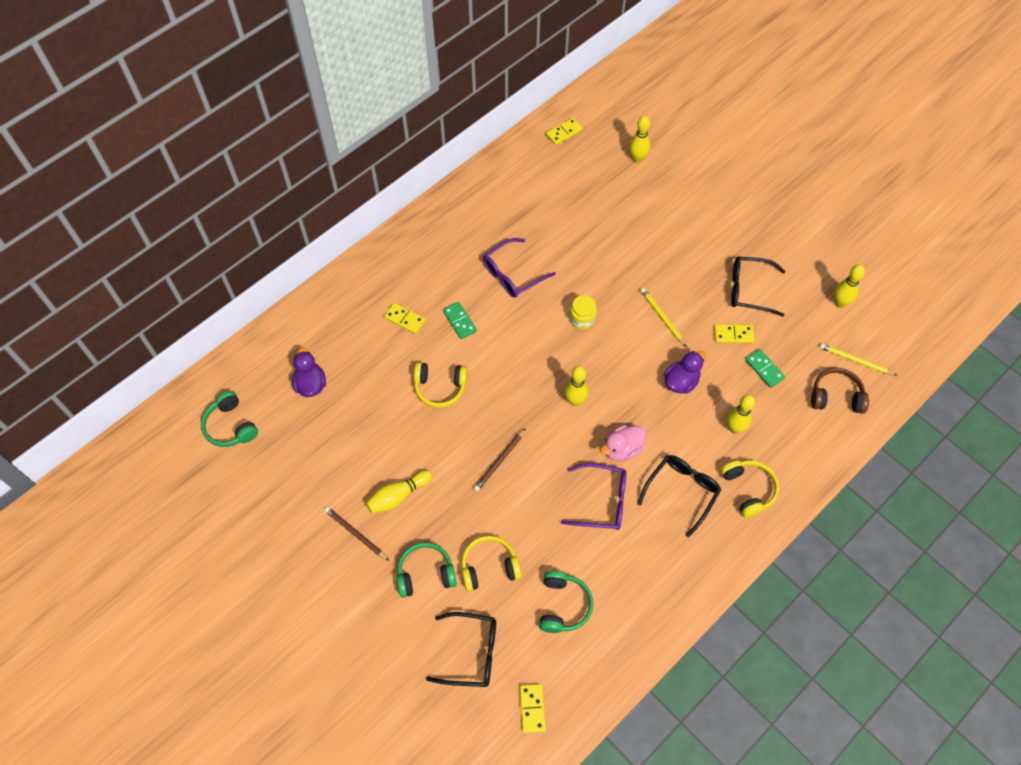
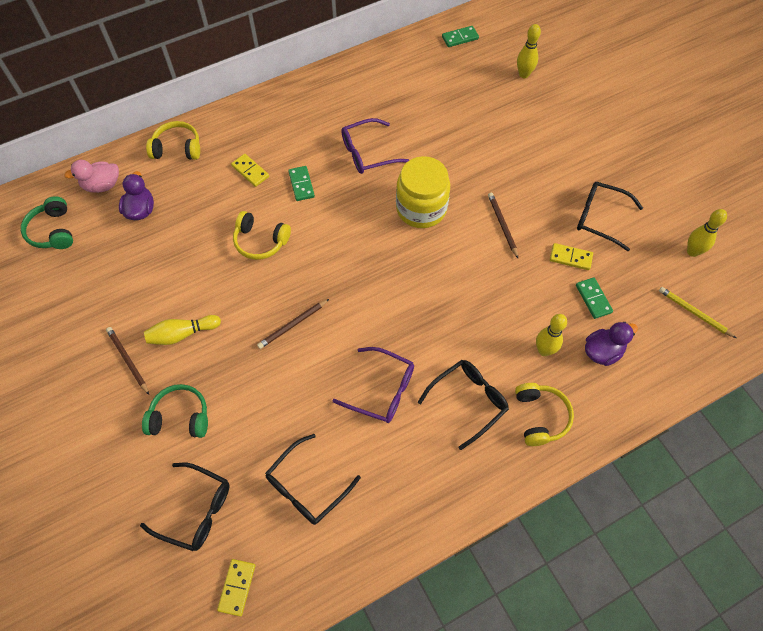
camera: 15 degrees right, 0 degrees up
yellow headphones [461,535,522,591] -> yellow headphones moved to [146,121,200,160]
green headphones [539,571,593,633] -> black glasses [265,434,361,525]
yellow domino [546,118,583,145] -> green domino [442,26,479,47]
yellow bowling pin [565,366,588,406] -> none
yellow jar [570,295,597,330] -> yellow jar [396,156,450,228], size x1.92
pink duck [600,425,646,461] -> pink duck moved to [64,160,119,193]
yellow pencil [641,288,687,347] -> brown pencil [488,192,518,258]
purple duck [664,351,706,394] -> purple duck moved to [585,322,638,366]
brown headphones [811,368,869,414] -> none

